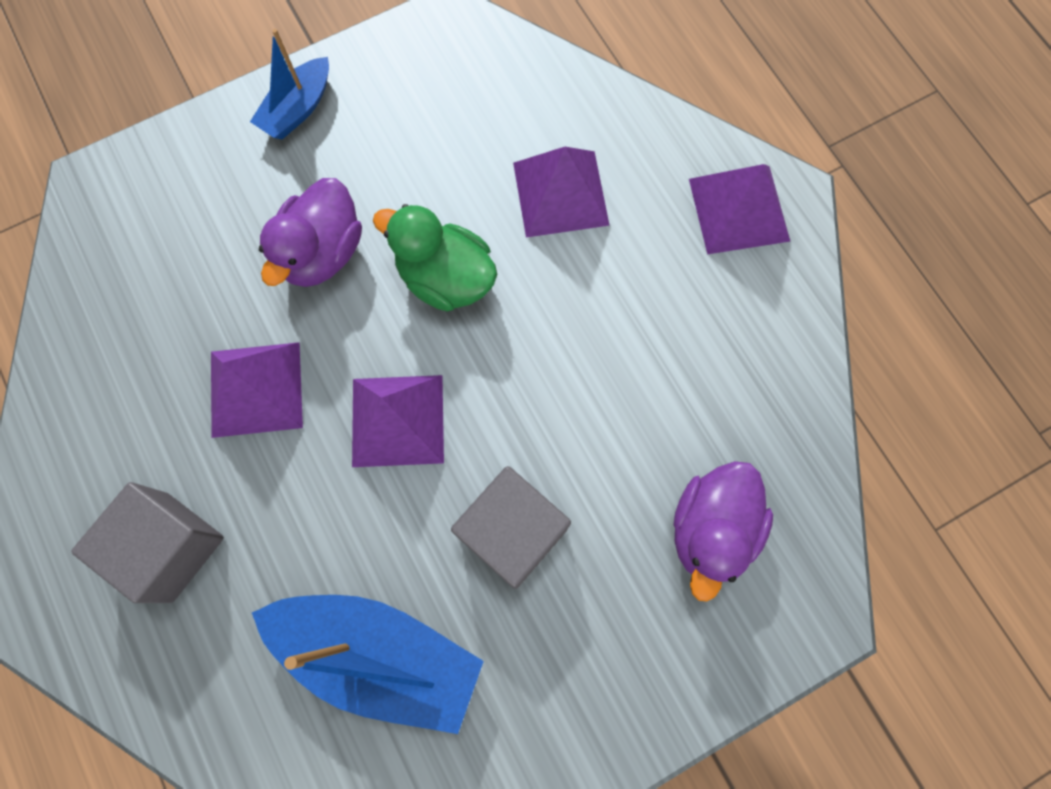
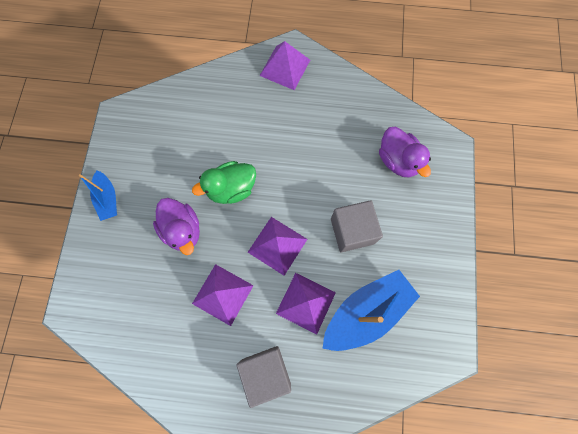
camera: 55 degrees left, 0 degrees up
purple pyramid [513,147,610,238] -> purple pyramid moved to [276,273,336,334]

